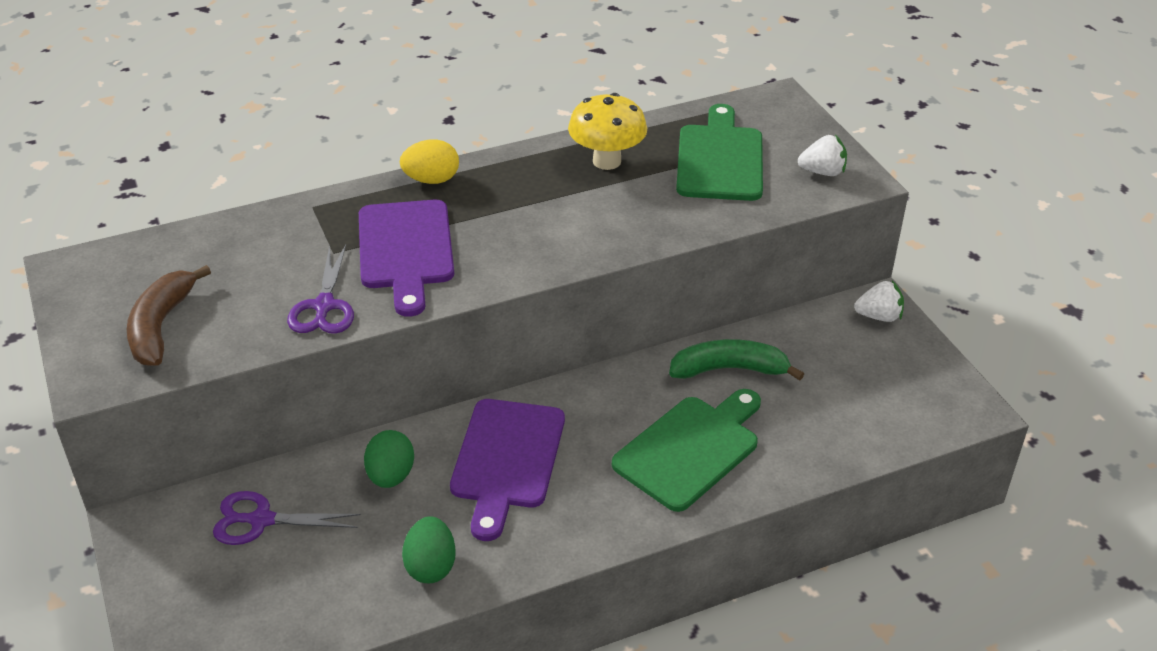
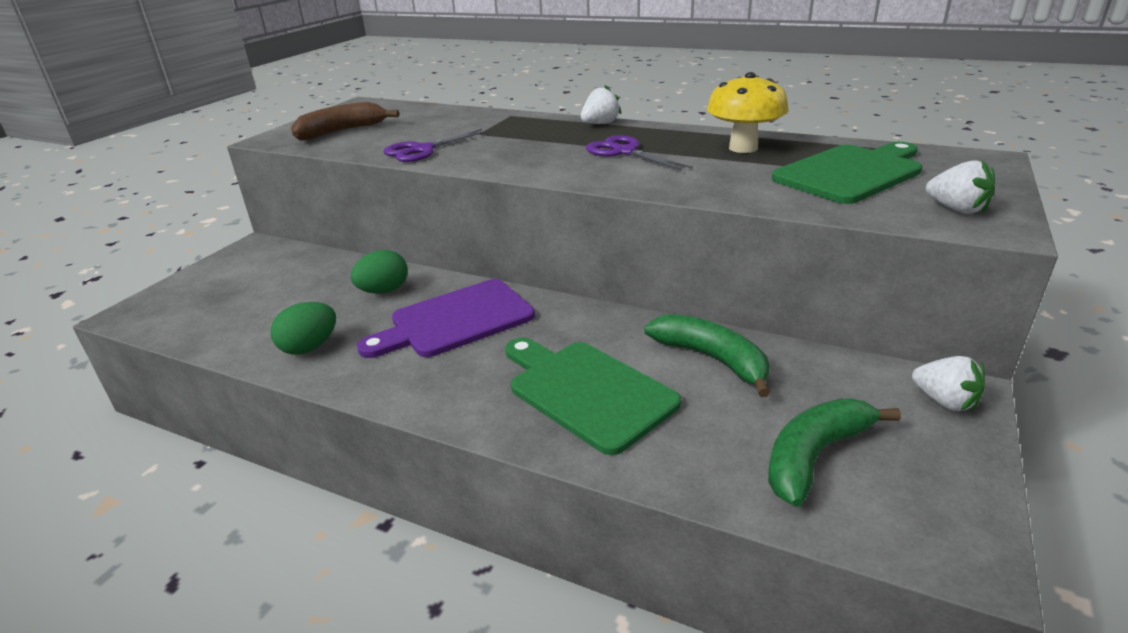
camera: 50 degrees right, 10 degrees down
purple scissors [213,491,361,545] -> purple scissors moved to [586,135,693,171]
purple cutting board [359,200,454,317] -> none
yellow egg [400,139,459,184] -> white strawberry [581,85,621,124]
green cutting board [612,389,761,512] -> green cutting board turned 135 degrees counterclockwise [505,337,681,455]
none -> green banana [768,399,901,507]

